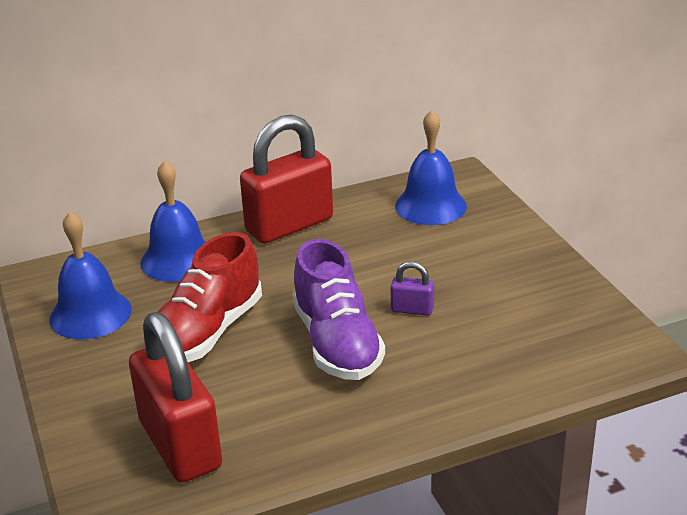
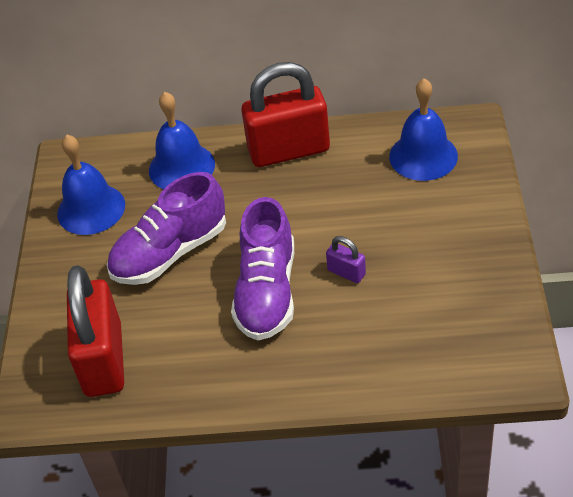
camera: 25 degrees right, 15 degrees up
red shoe [157,232,262,362] -> purple shoe [107,172,226,285]

